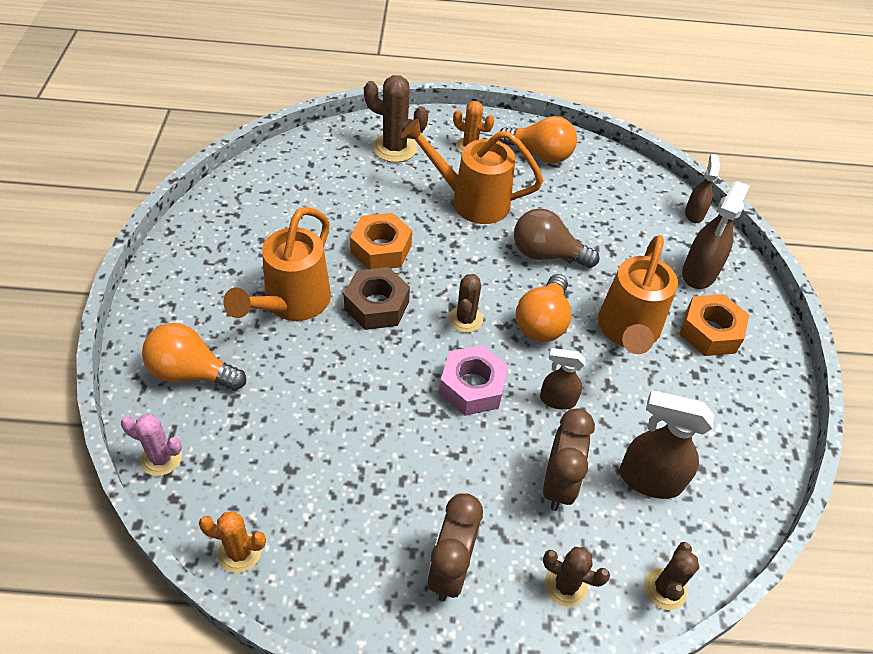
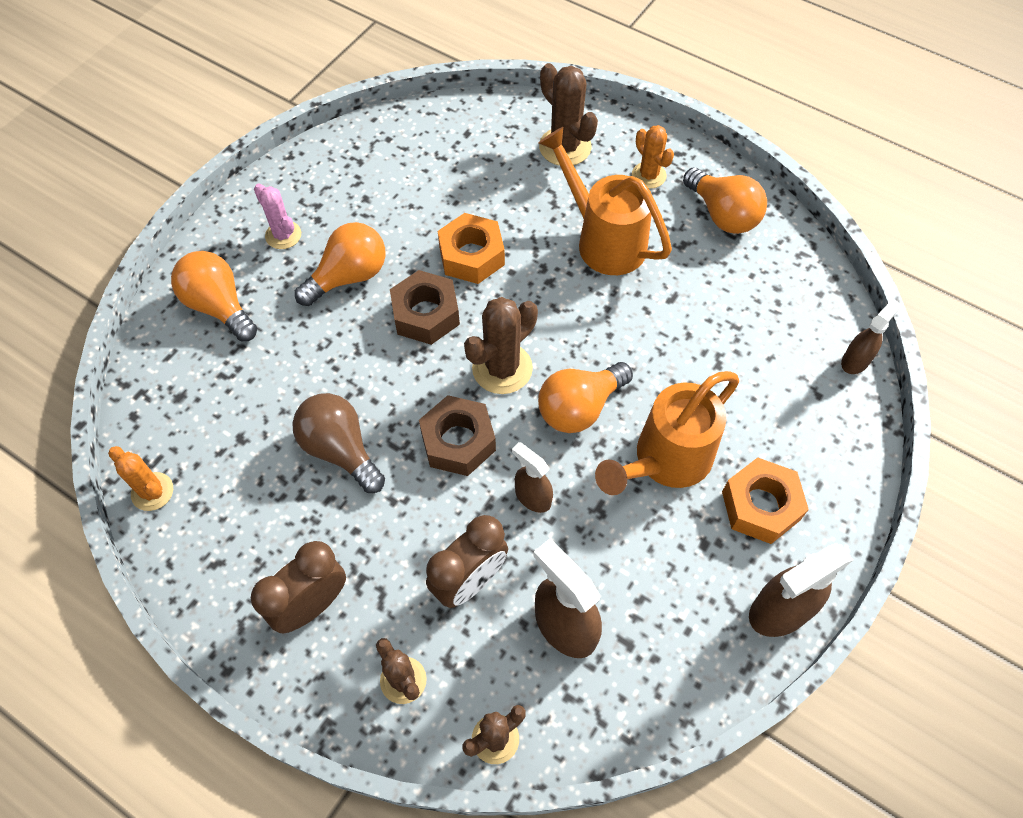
camera: 35 degrees right, 10 degrees up
pink cactus [121,414,182,476] -> pink cactus moved to [254,183,301,249]
orange watering can [223,207,331,321] -> orange light bulb [295,222,385,306]
pink nut [439,345,509,416] -> brown nut [419,395,496,476]
brown cactus [449,274,483,333] -> brown cactus [464,297,538,394], size x1.54
brown light bulb [514,208,600,268] -> brown light bulb moved to [292,393,385,493]
brown spray bottle [682,181,750,289] -> brown spray bottle moved to [749,544,853,637]

